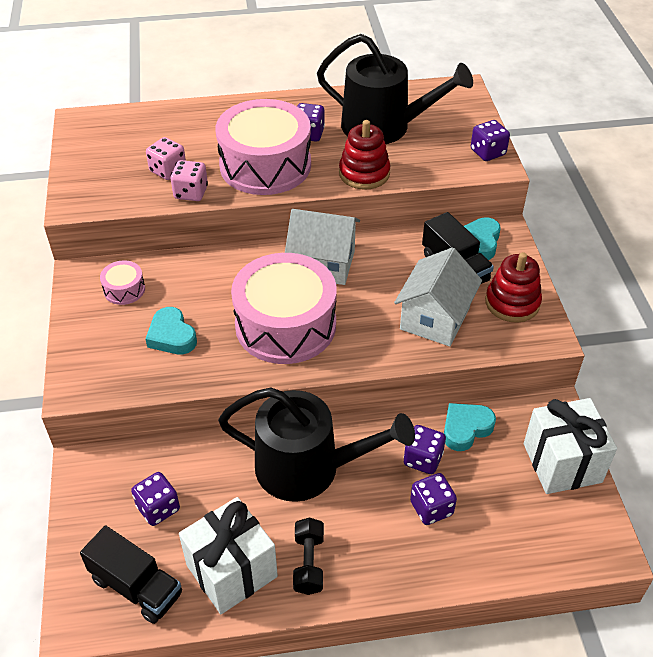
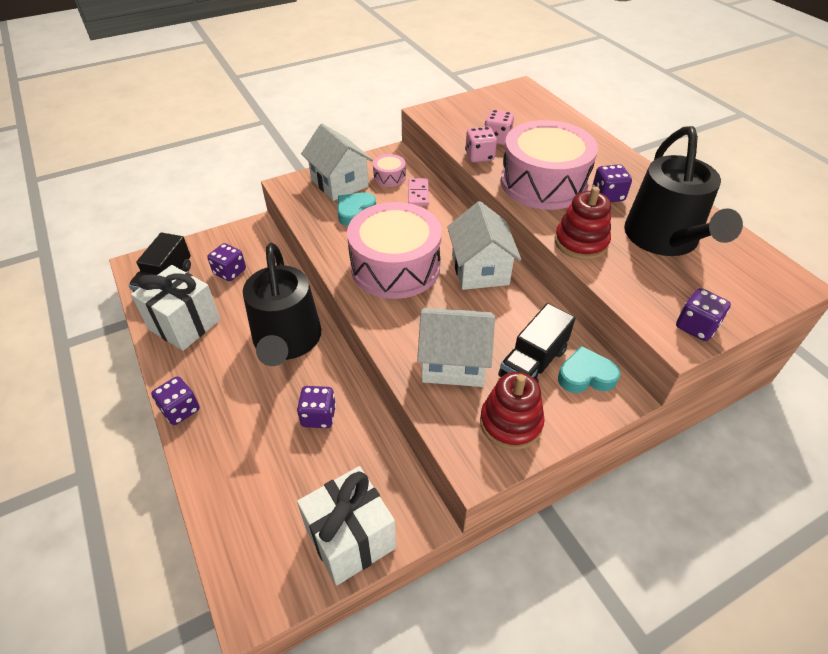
camera: 70 degrees right, 0 degrees up
black dumbbell [293,518,324,595] -> none
purple dice [410,473,457,525] -> purple dice moved to [151,376,200,425]
turquoise heart [444,403,496,451] -> none
none -> white house [301,124,373,201]
none -> pink domino [408,178,429,206]

